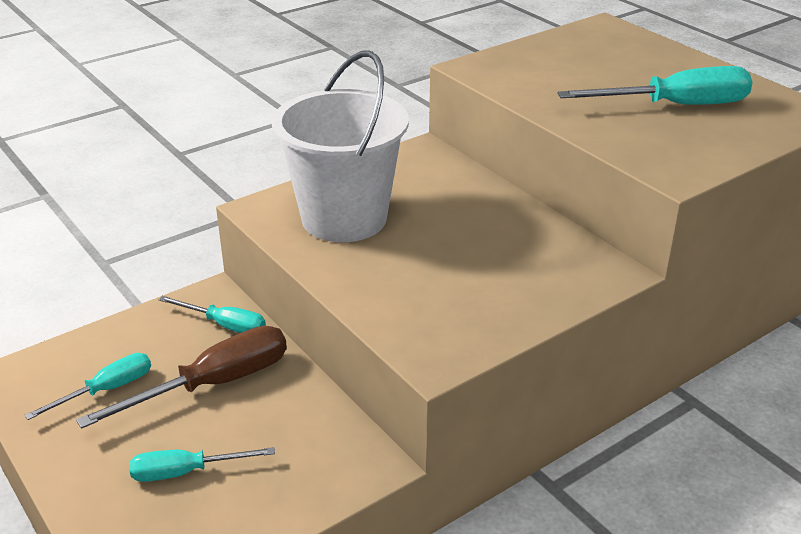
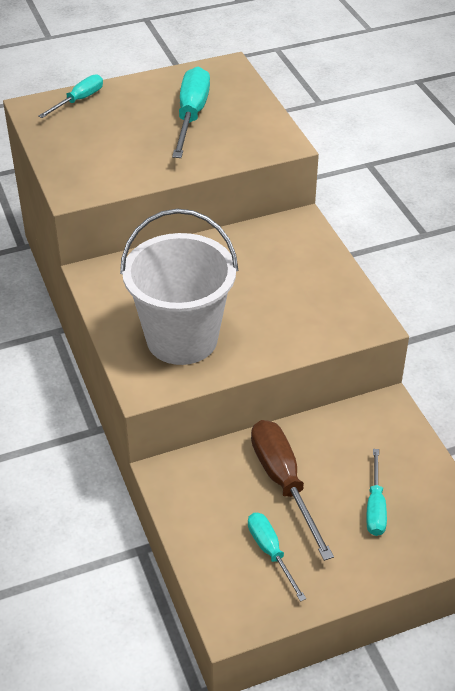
camera: 75 degrees left, 10 degrees up
turquoise screwdriver [158,296,266,333] -> turquoise screwdriver moved to [38,74,103,118]

